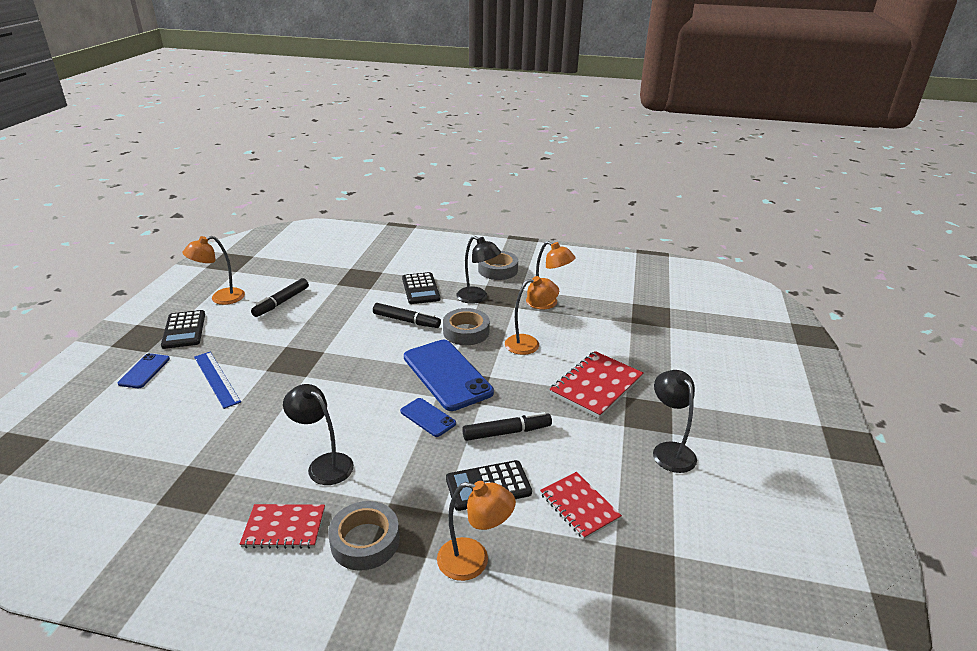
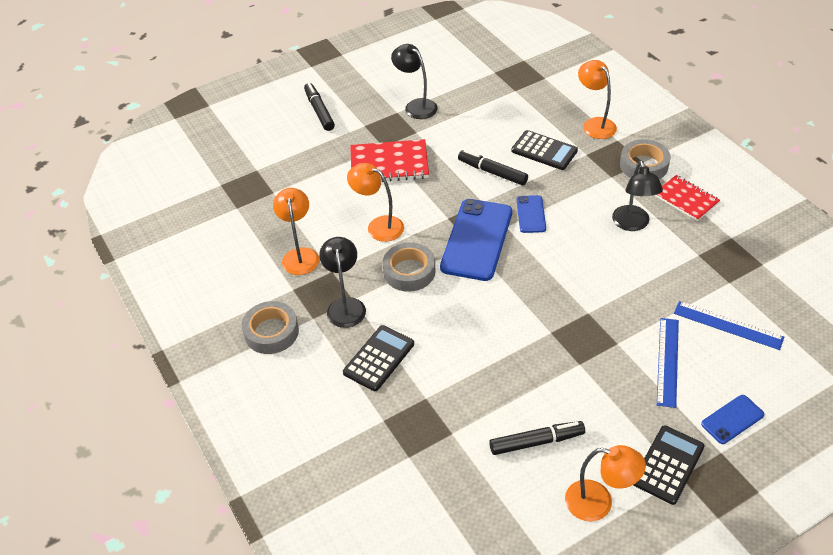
camera: 130 degrees left, 15 degrees up
black marker [373,303,441,328] -> black marker moved to [304,83,335,131]
red notebook [540,472,622,540] -> none
black lamp [653,370,697,473] -> black lamp turned 105 degrees clockwise [391,44,438,119]
none -> blue ruler [674,301,784,350]

